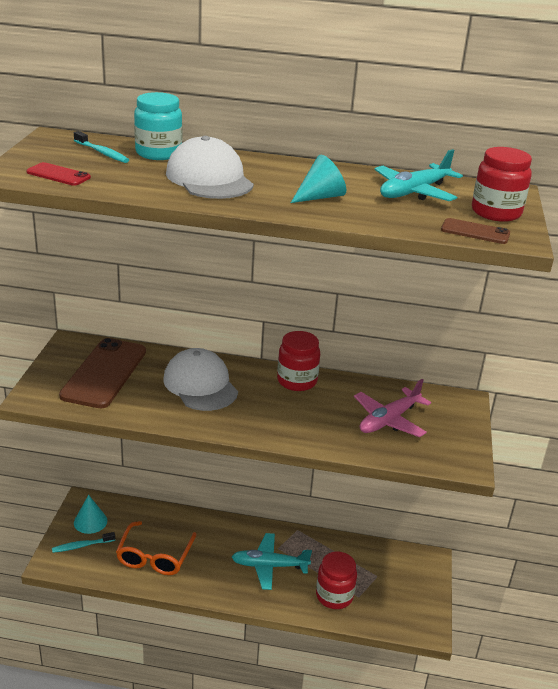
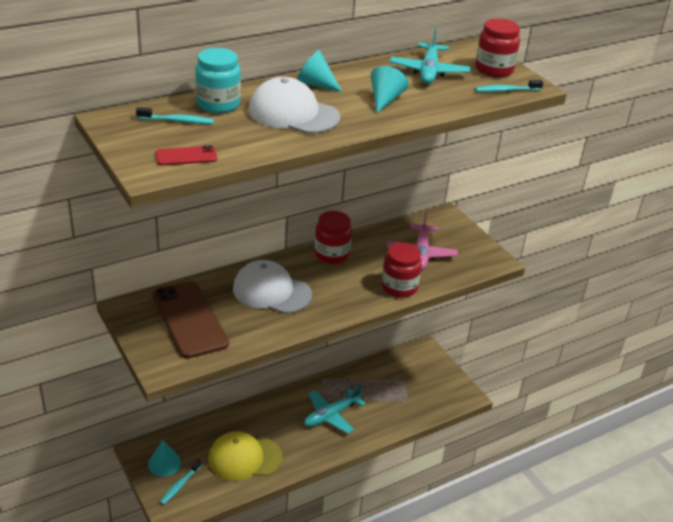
camera: 40 degrees left, 5 degrees up
orange glasses [116,521,196,575] -> yellow cap [208,431,283,481]
red jar [316,551,357,609] -> red jar moved to [382,243,422,298]
brown phone [441,218,510,244] -> turquoise toothbrush [475,80,543,92]
none -> turquoise cone [297,50,342,92]

